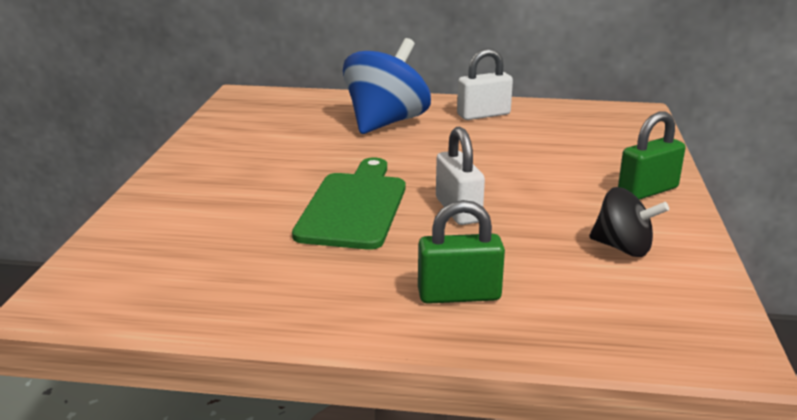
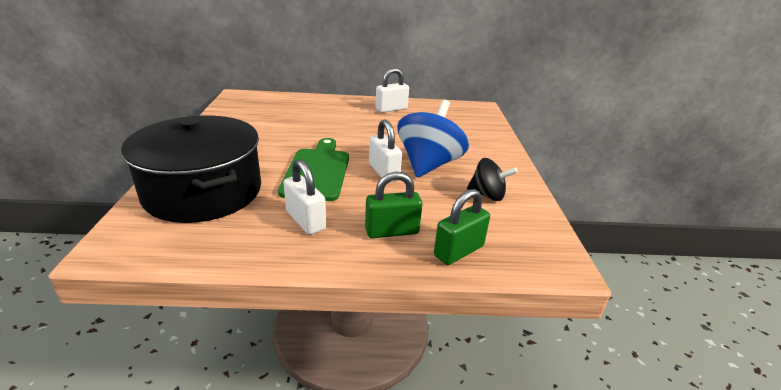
camera: 10 degrees left, 5 degrees up
blue spinning top [343,38,431,134] -> blue spinning top moved to [398,99,469,178]
green padlock [618,111,685,200] -> green padlock moved to [434,189,490,265]
none -> black pot [121,116,261,223]
none -> white padlock [283,160,326,235]

